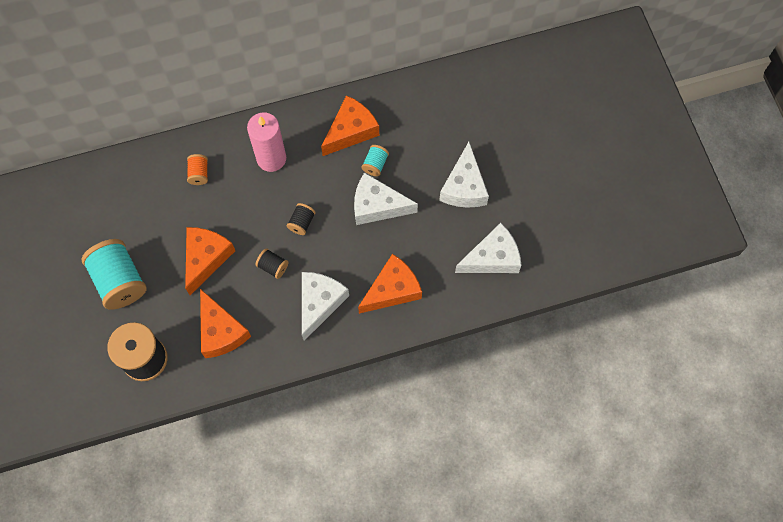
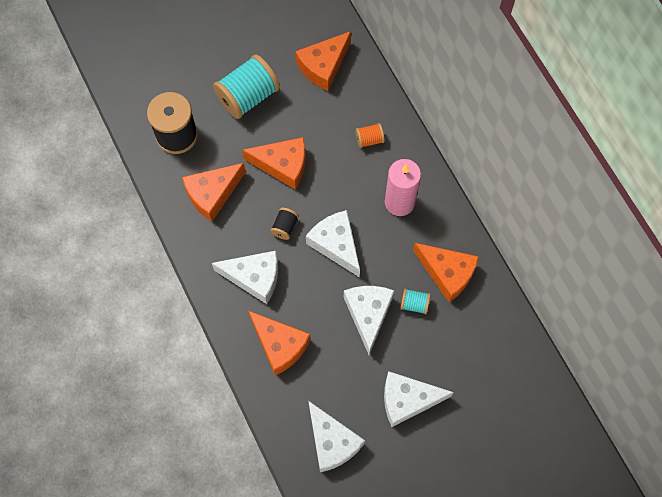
camera: 80 degrees right, 0 degrees up
black spool [287,203,316,235] -> white cheese [306,210,360,277]
none -> orange cheese [295,31,351,91]

